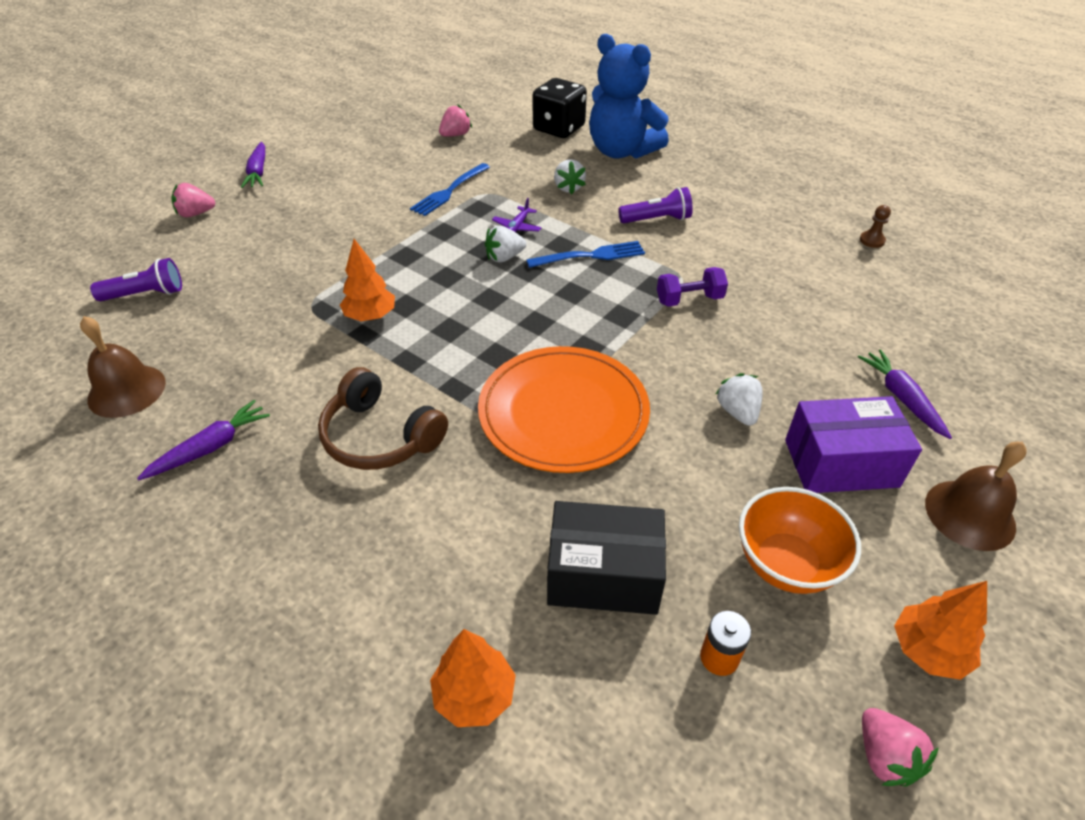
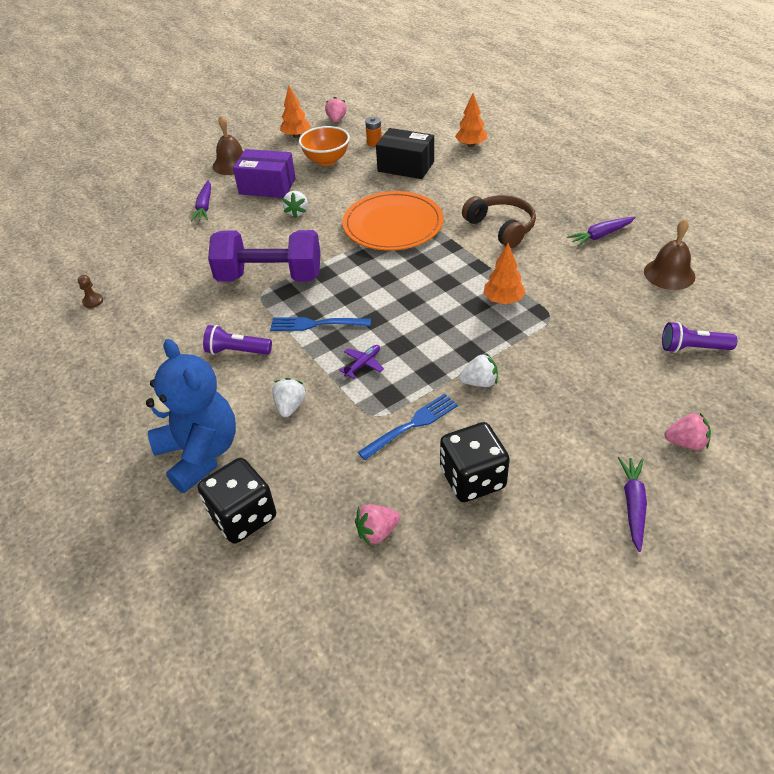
camera: 160 degrees left, 0 degrees up
white strawberry [485,226,526,263] -> white strawberry moved to [459,353,498,387]
purple dumbbell [657,267,728,307] -> purple dumbbell [208,230,320,282], size x2.17
none -> black dice [440,422,510,502]

